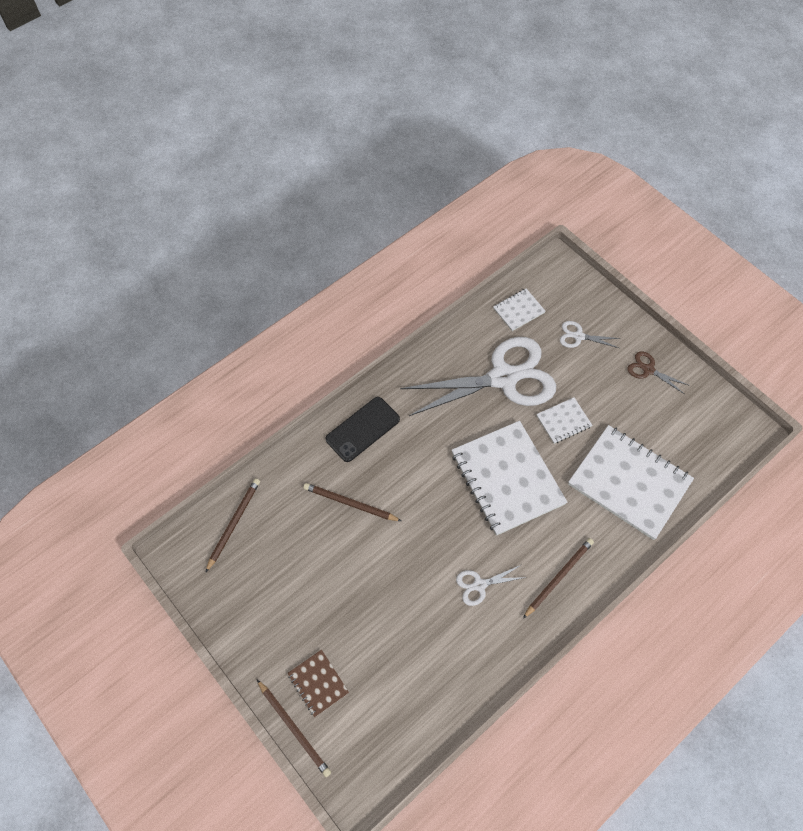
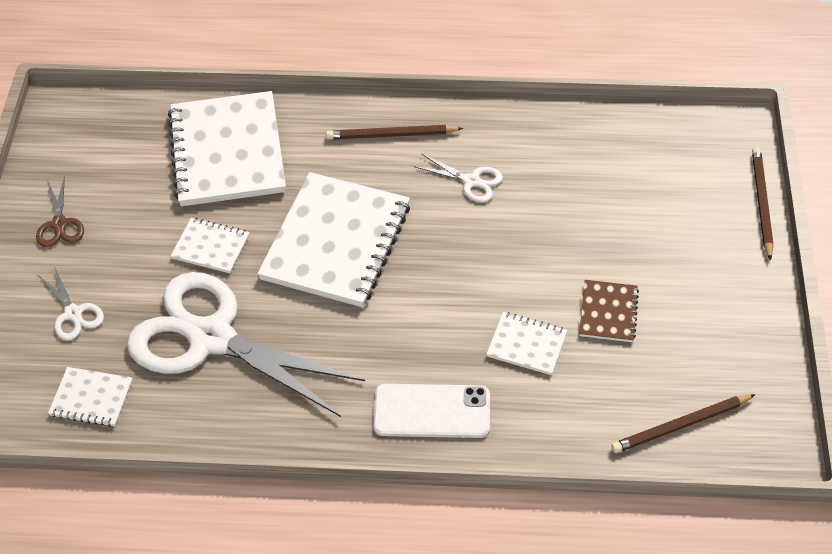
camera: 135 degrees left, 10 degrees down
brown notebook [287,650,349,717] -> brown notebook moved to [579,280,639,342]
brown pencil [303,483,401,521] -> white notebook [487,312,568,375]
black phone [326,397,400,462] -> white phone [373,384,490,438]

